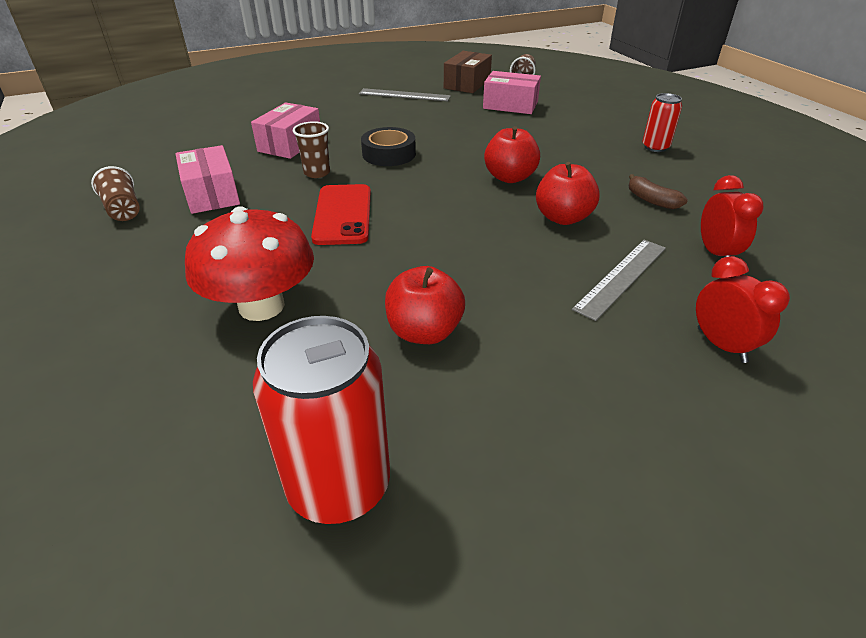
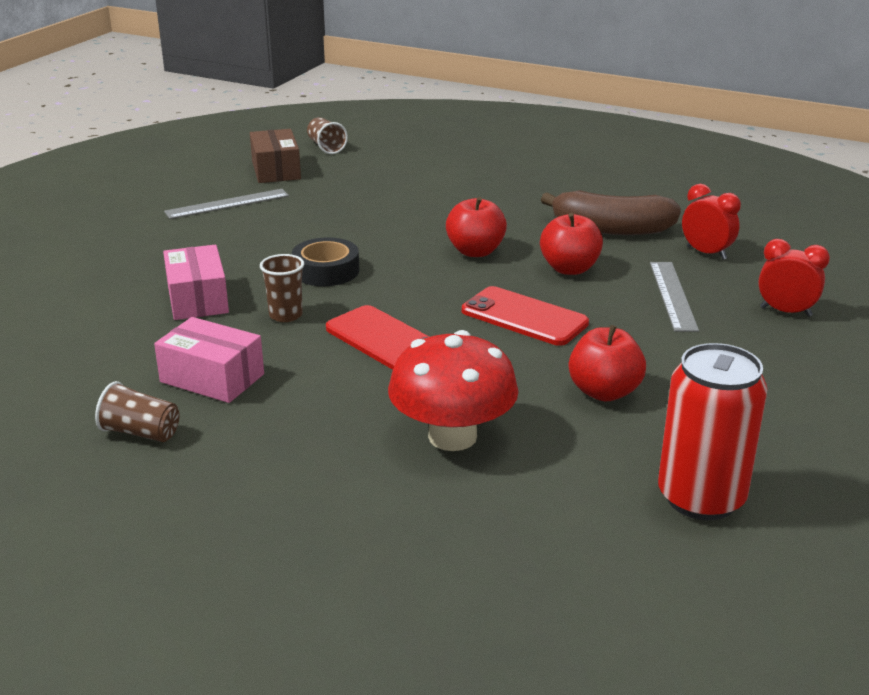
camera: 40 degrees left, 10 degrees down
pink box [483,71,541,114] -> none
brown banana [629,174,688,209] -> brown banana [541,190,681,235], size x2.03
red can [642,93,682,152] -> none
none -> red phone [462,286,589,346]

